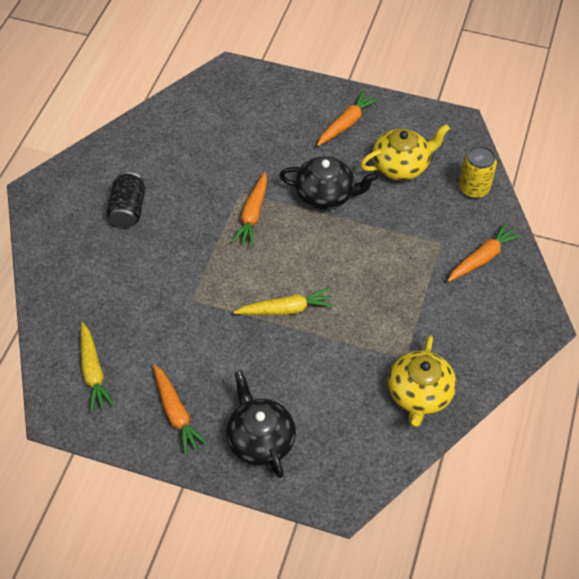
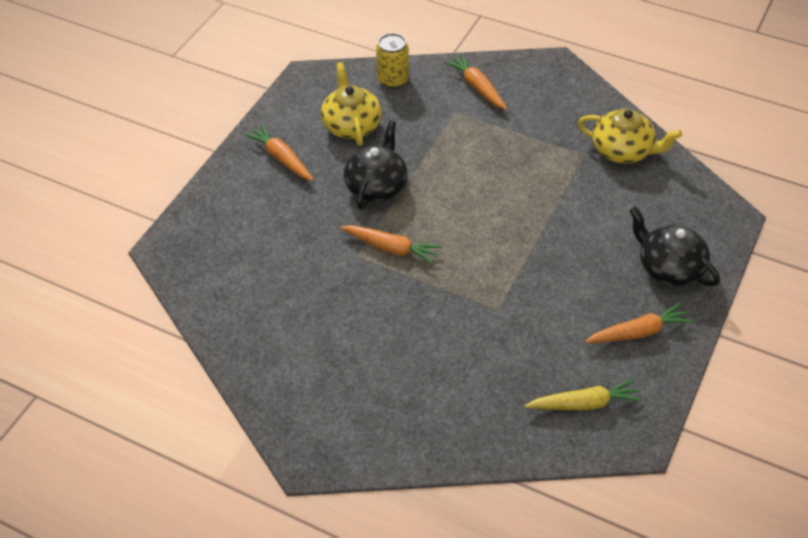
camera: 80 degrees left, 5 degrees down
black can [107,172,145,228] -> none
black teapot [226,371,296,478] -> black teapot turned 60 degrees clockwise [629,207,720,286]
yellow carrot [234,287,335,315] -> none

